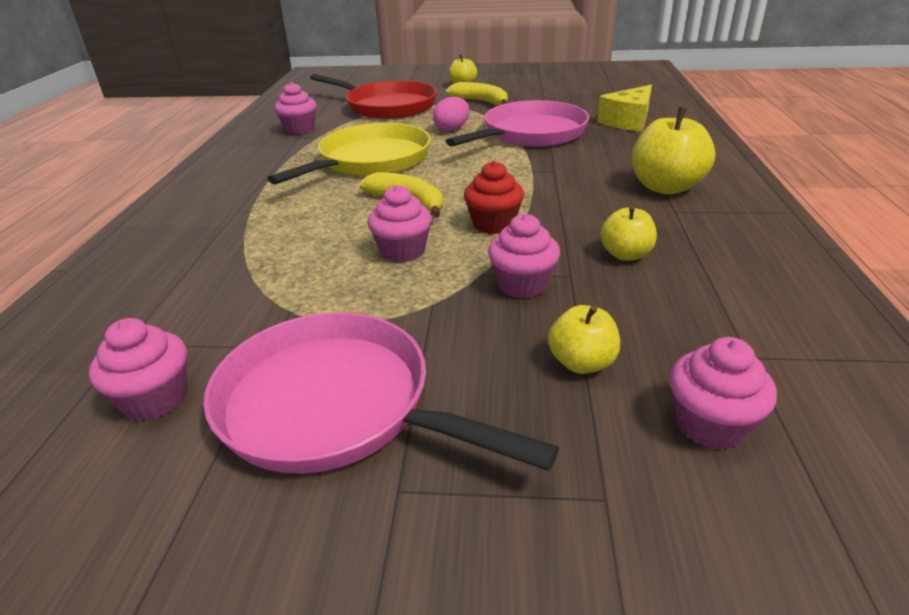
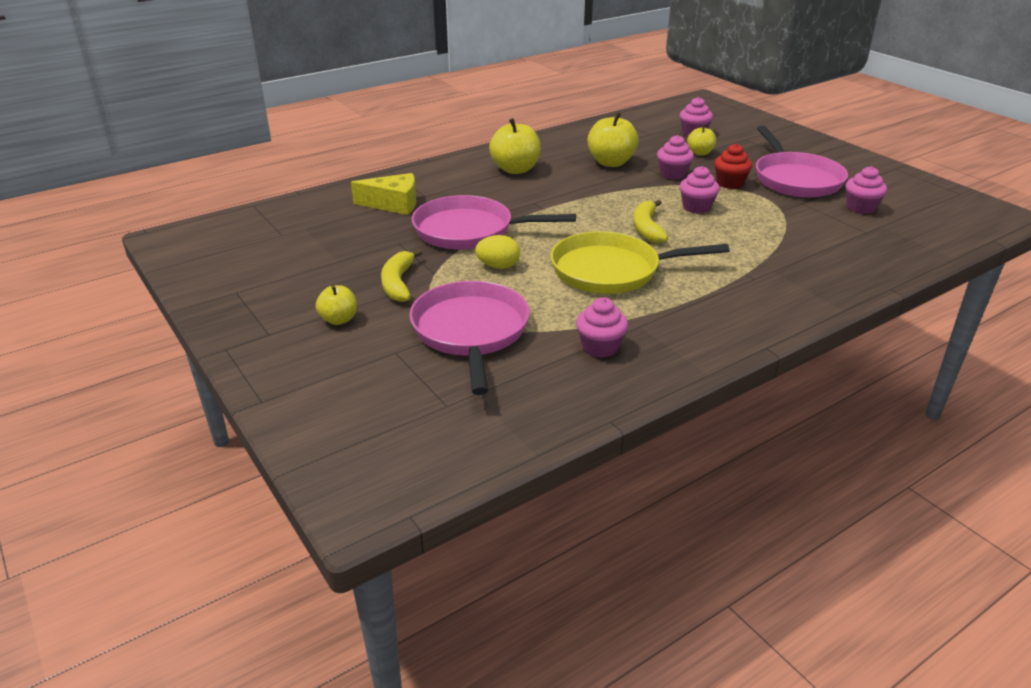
camera: 130 degrees left, 0 degrees up
red pan [310,74,437,119] -> pink pan [409,281,530,395]
pink egg [433,97,470,131] -> yellow egg [475,235,520,269]
red cupcake [464,161,524,234] -> red cupcake moved to [714,144,752,189]
yellow apple [600,205,657,261] -> yellow apple [588,112,639,167], size x1.73

